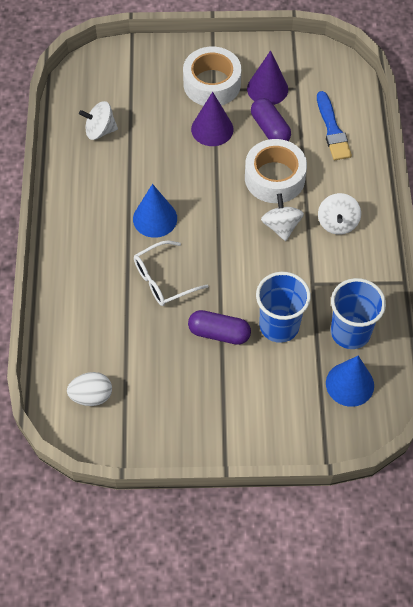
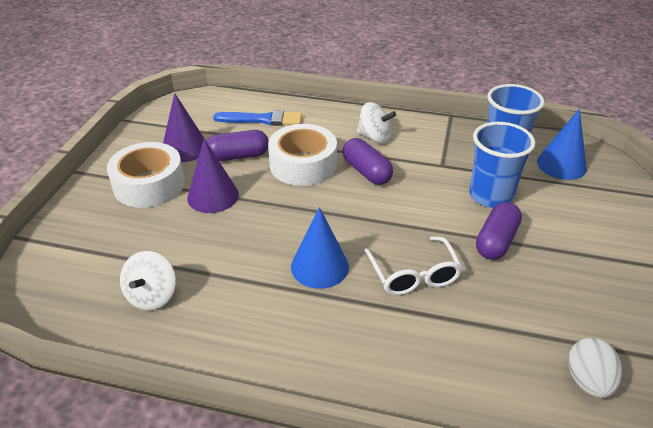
camera: 75 degrees left, 20 degrees down
white spinning top [261,193,304,241] -> purple capsule [342,138,393,185]

